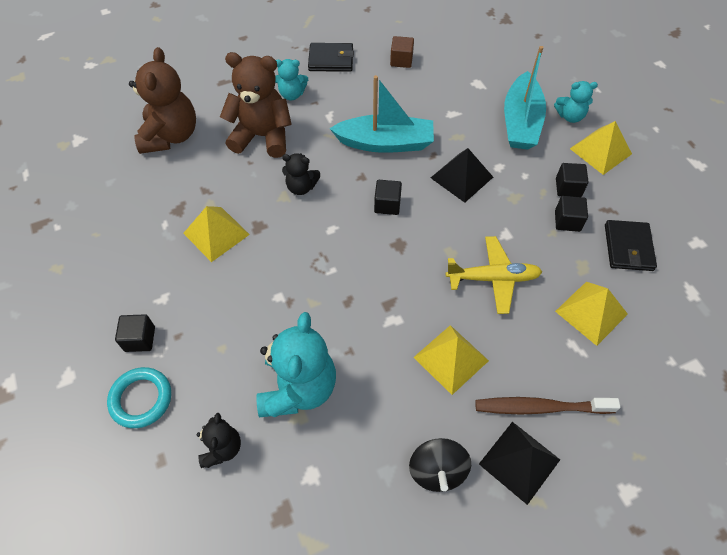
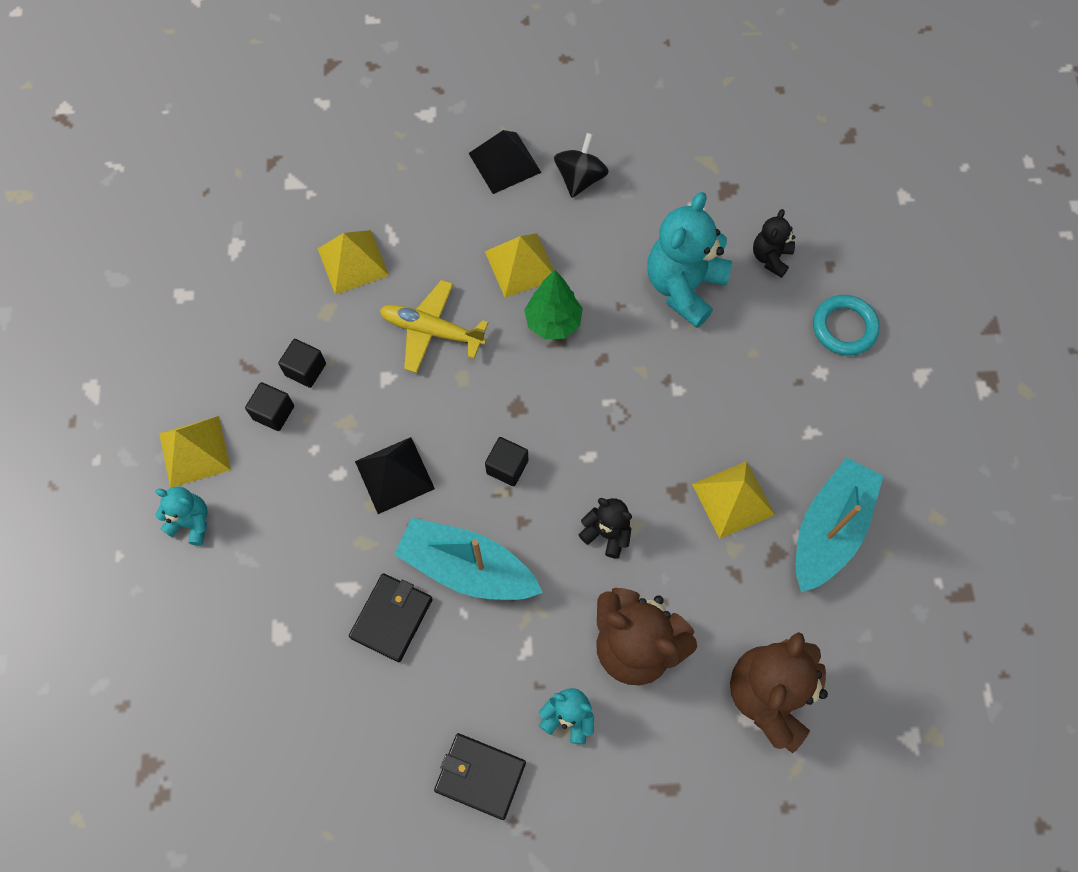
camera: 160 degrees left, 10 degrees up
black cube [115,314,155,352] -> none
brown cube [390,36,414,68] -> none
brown toothbrush [475,397,620,414] -> none
turquoise boat [504,46,546,150] -> turquoise boat moved to [796,457,883,592]
black wallet [605,220,657,271] -> black wallet moved to [349,573,433,662]
none -> green tree [524,270,583,339]

